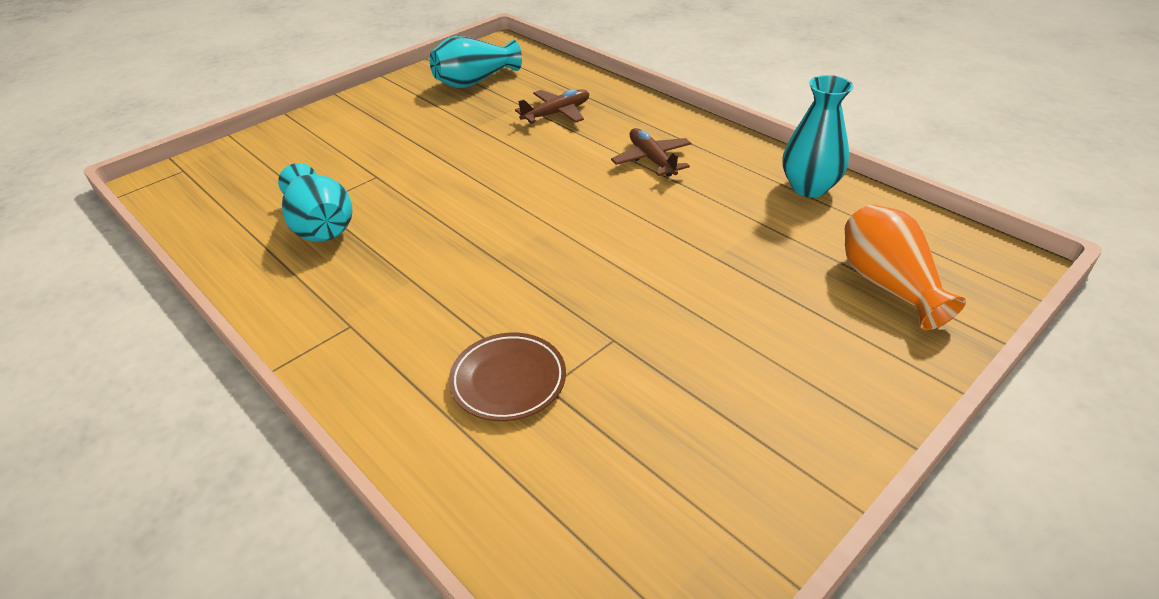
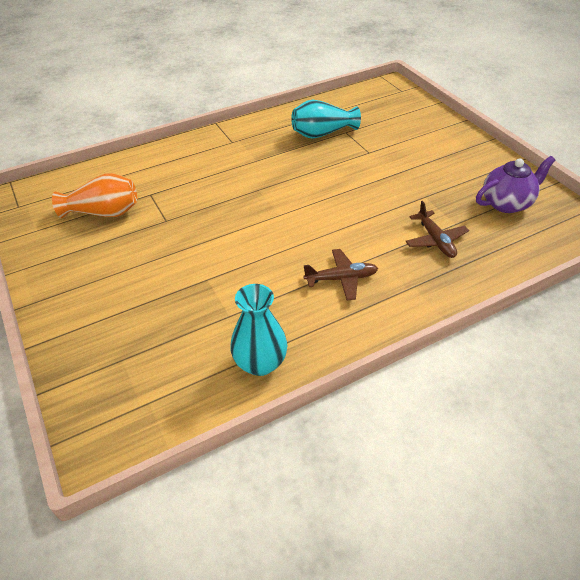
camera: 105 degrees right, 5 degrees up
turquoise vase [430,36,522,88] -> purple teapot [476,156,555,213]
brown plate [449,333,566,421] -> none
orange vase [845,205,966,330] -> orange vase moved to [52,173,137,218]

